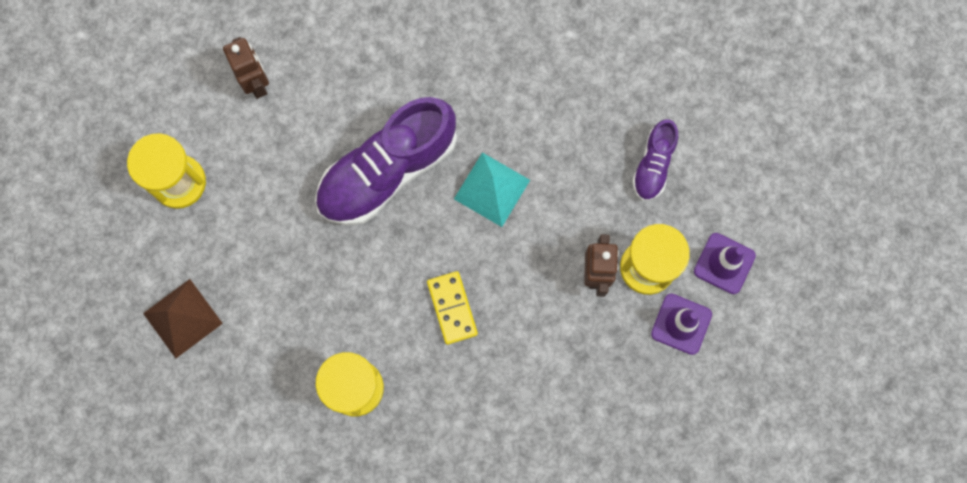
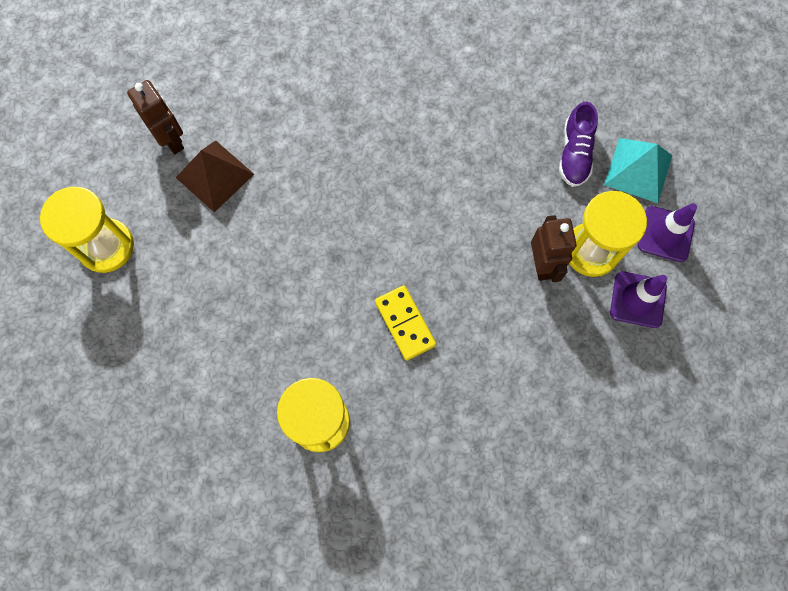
camera: 10 degrees left, 5 degrees down
brown pyramid [143,279,223,358] -> brown pyramid moved to [176,141,254,212]
purple shoe [315,97,457,226] -> none
turquoise pyramid [454,153,530,227] -> turquoise pyramid moved to [604,138,673,203]

